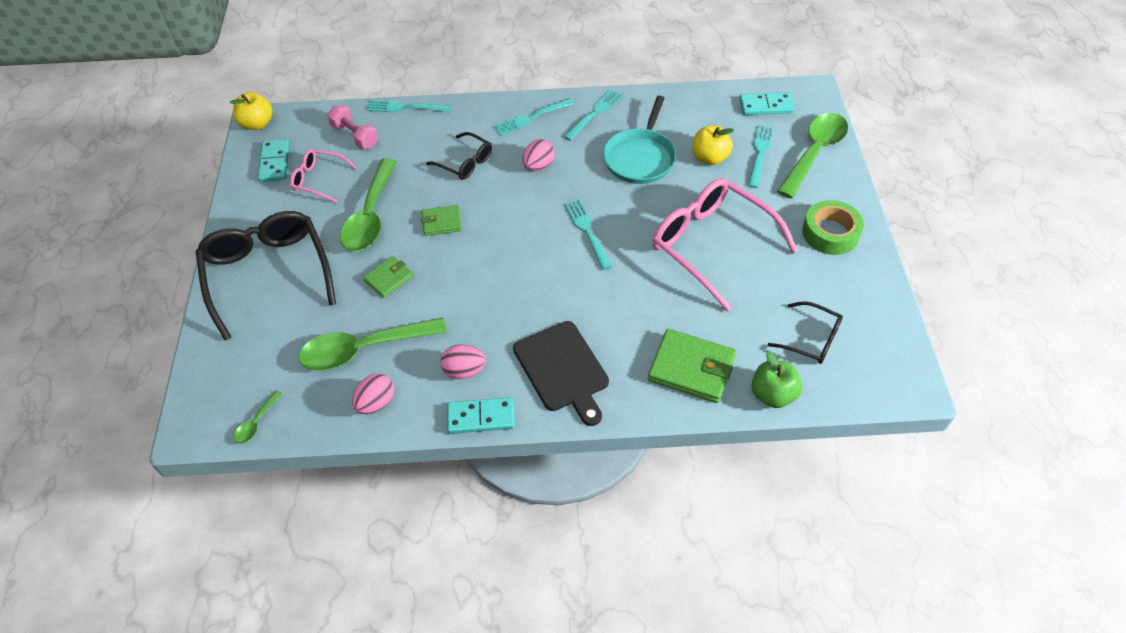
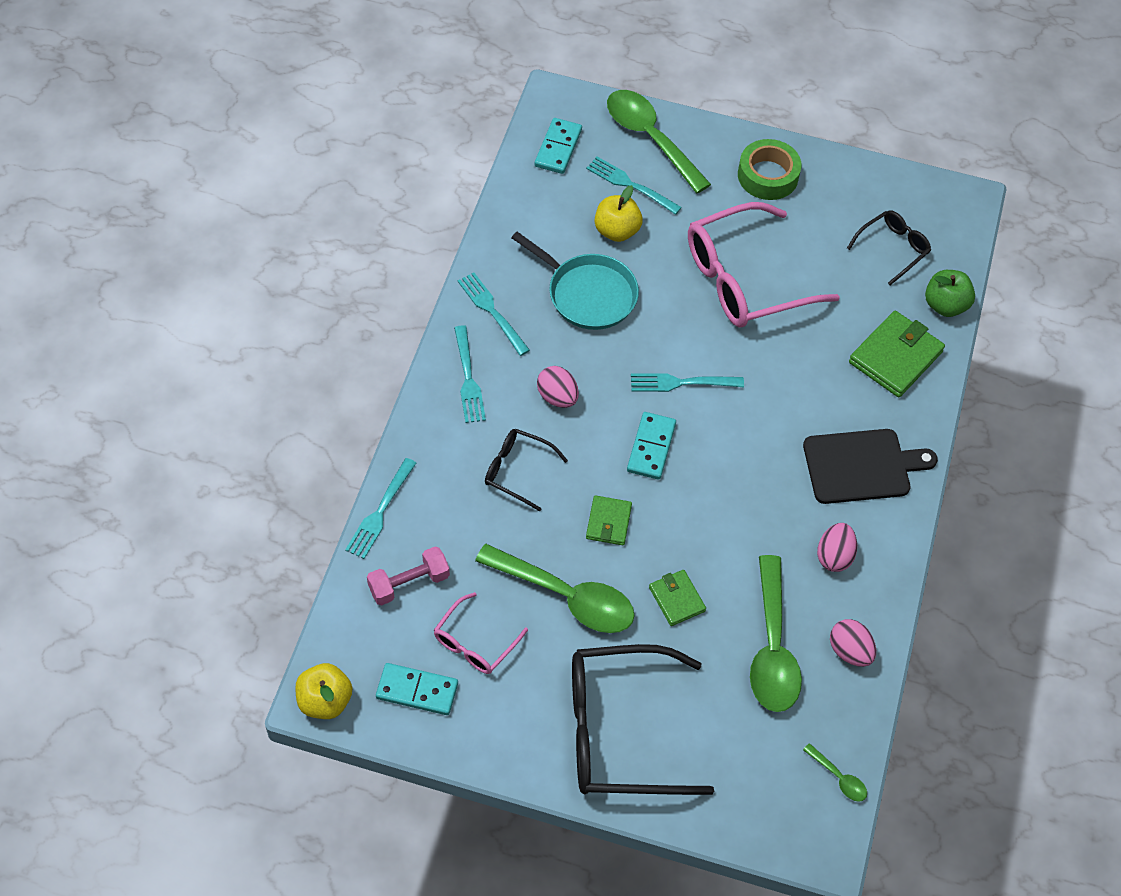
camera: 75 degrees left, 5 degrees up
black glasses [426,132,492,180] -> black glasses turned 120 degrees counterclockwise [485,429,568,511]
turquoise domino [447,397,515,434] -> turquoise domino moved to [627,412,676,480]

